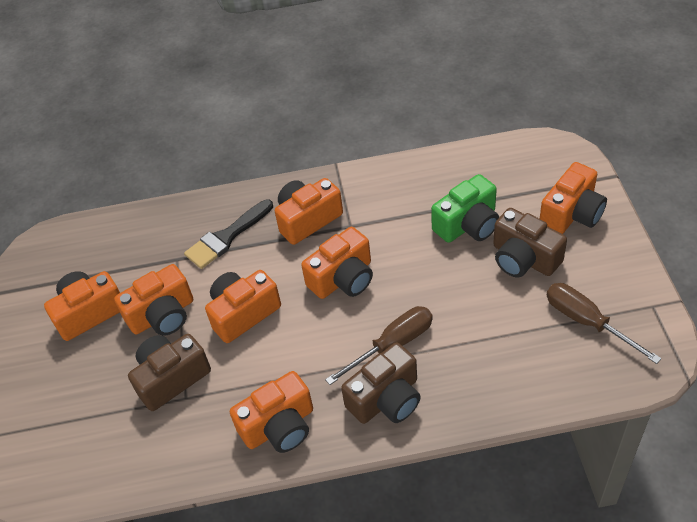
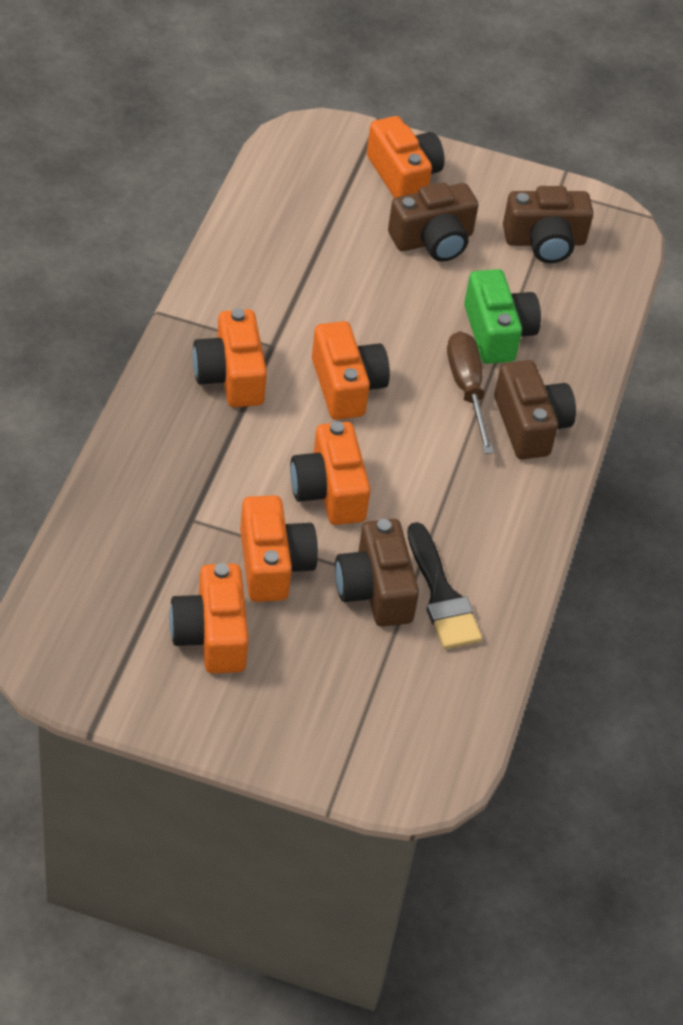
camera: 75 degrees left, 0 degrees up
black brush [184,200,273,269] -> black brush moved to [407,522,482,649]
orange camera [230,371,313,453] -> none
green camera [431,174,499,243] -> green camera moved to [464,269,541,364]
brown screwdriver [547,283,662,364] -> brown camera [503,186,593,263]

